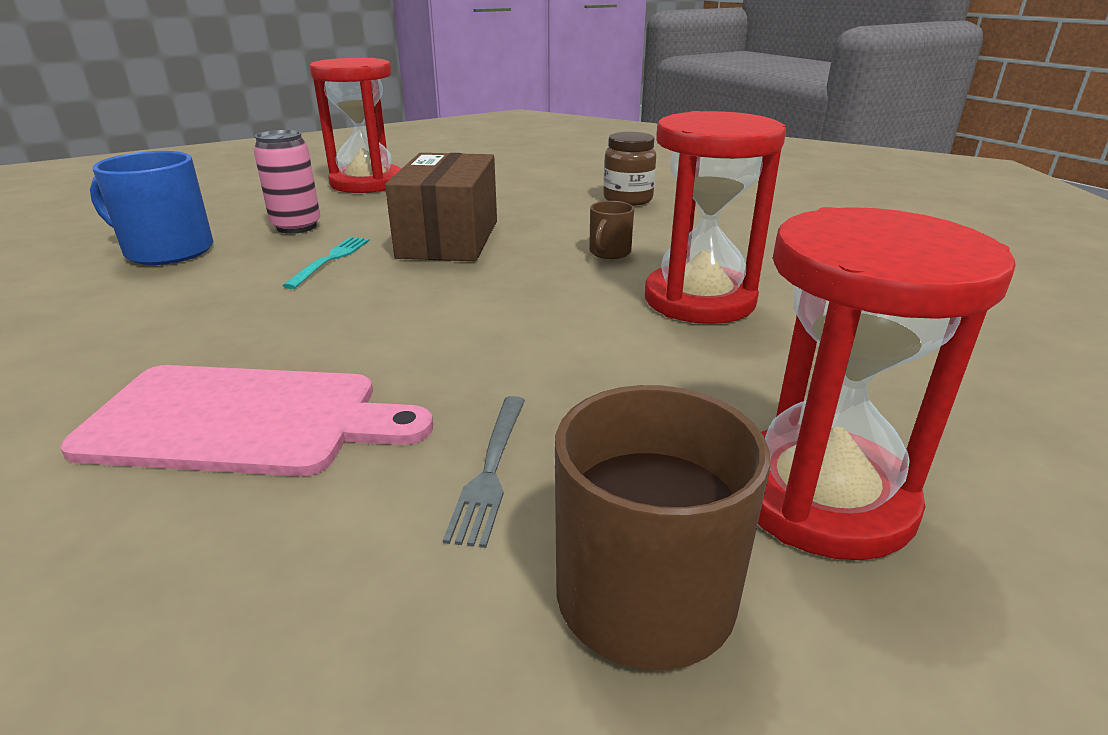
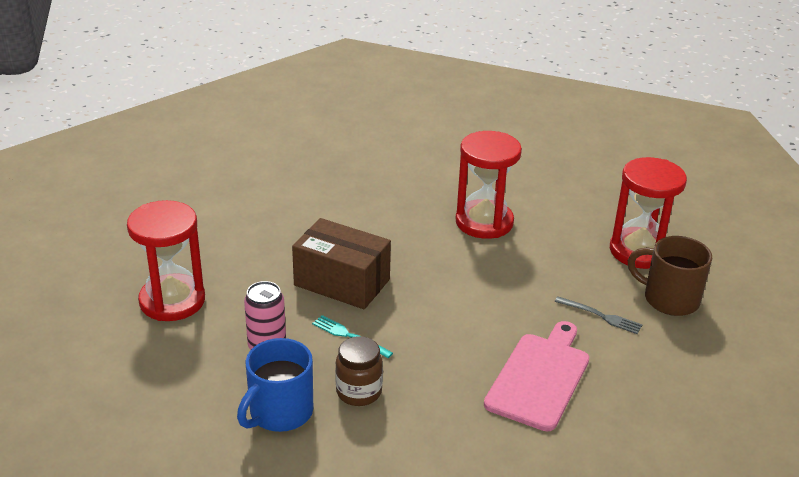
camera: 70 degrees left, 5 degrees up
brown mug [589,201,634,259] -> none
brown jar [603,132,656,206] -> brown jar moved to [335,336,383,406]

